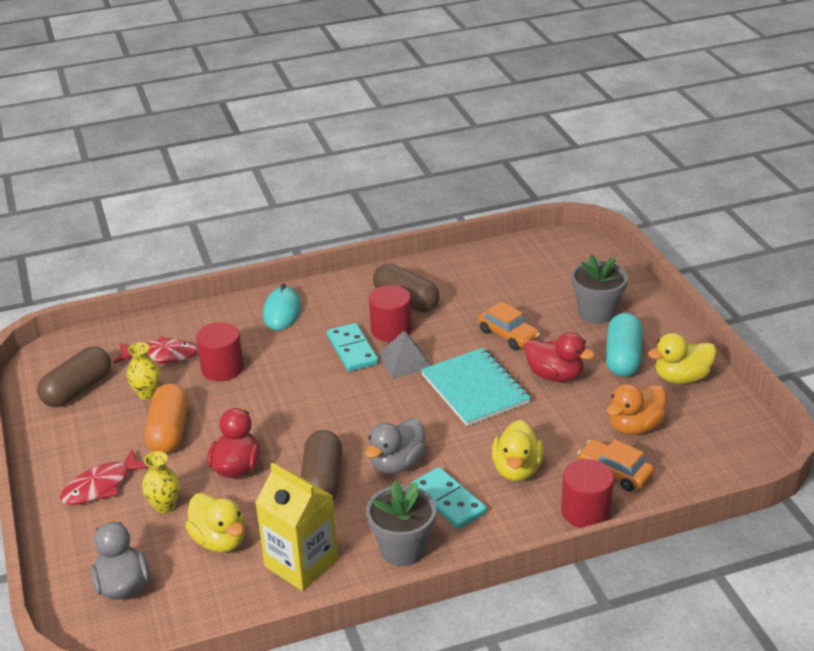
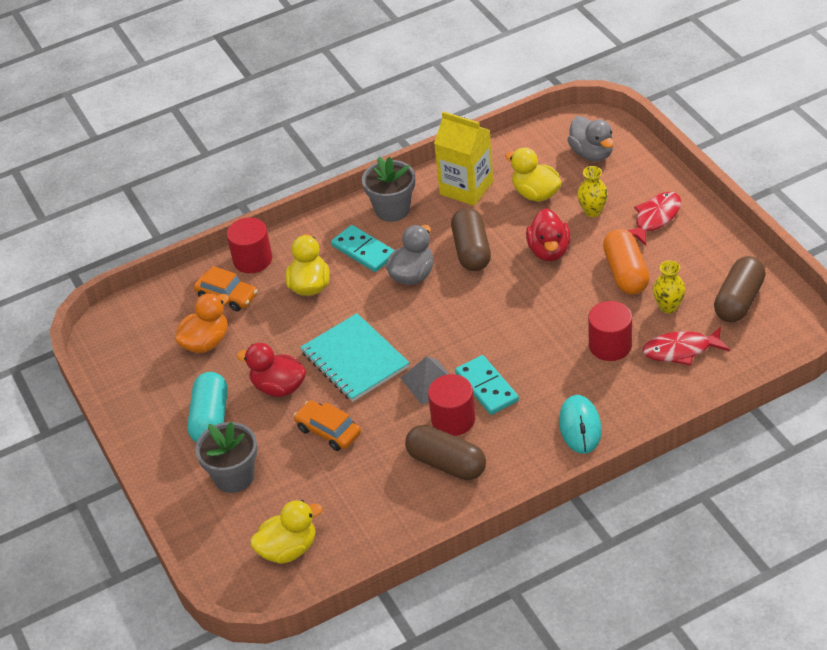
camera: 175 degrees right, 10 degrees up
yellow duck [648,333,716,384] -> yellow duck moved to [250,500,323,564]

